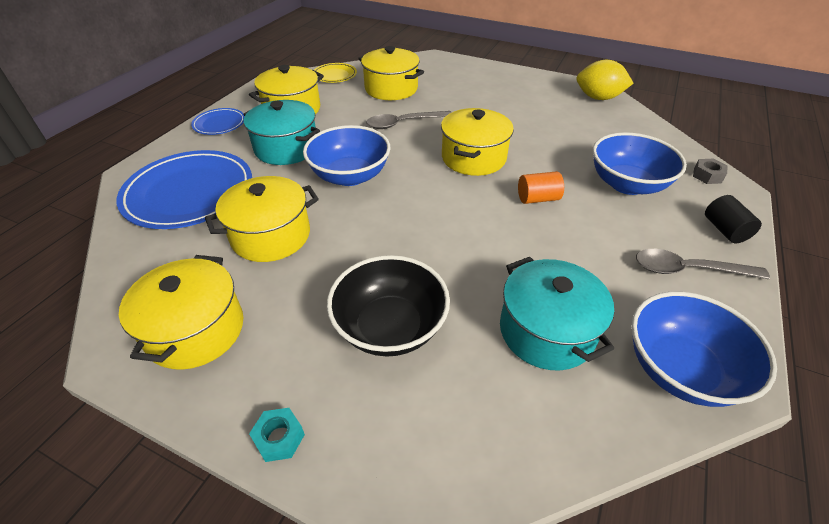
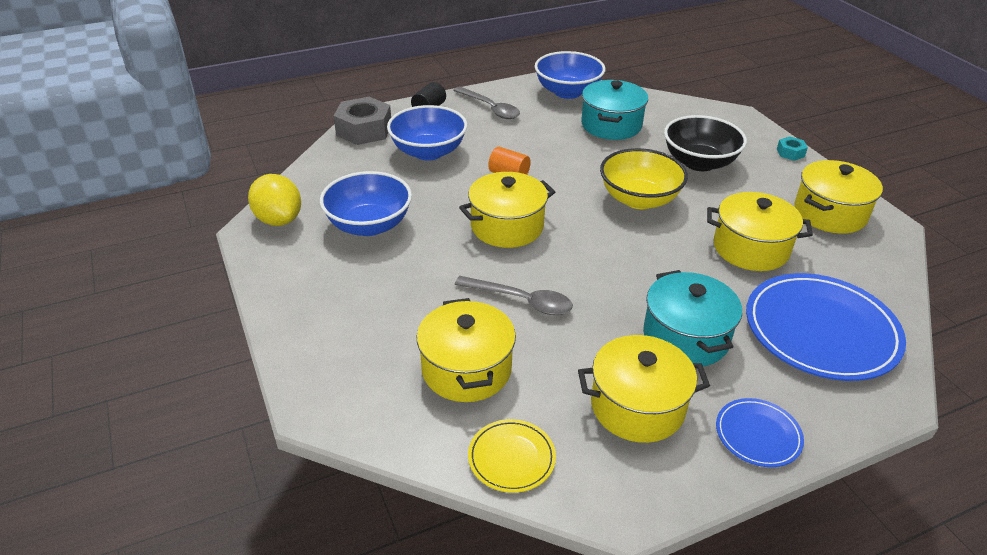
camera: 140 degrees left, 5 degrees down
blue bowl [303,125,390,186] -> blue bowl moved to [320,171,412,236]
grey nut [693,159,727,184] -> grey nut [334,97,391,145], size x2.10
none -> yellow bowl [600,148,688,209]

